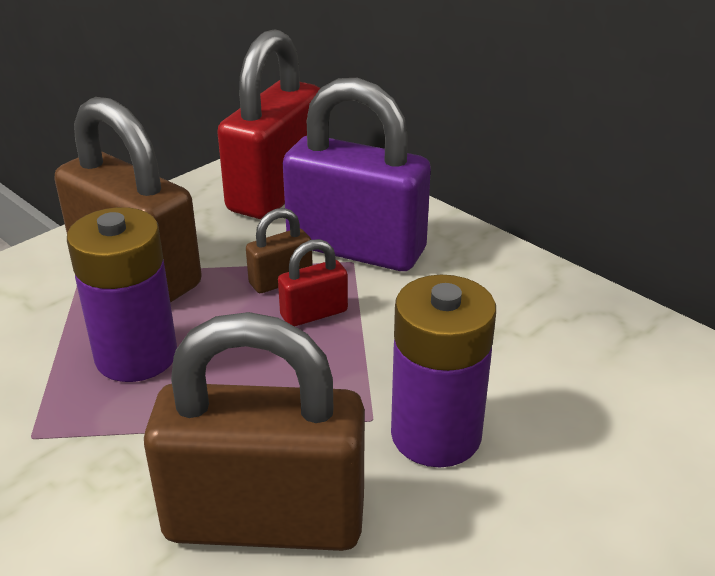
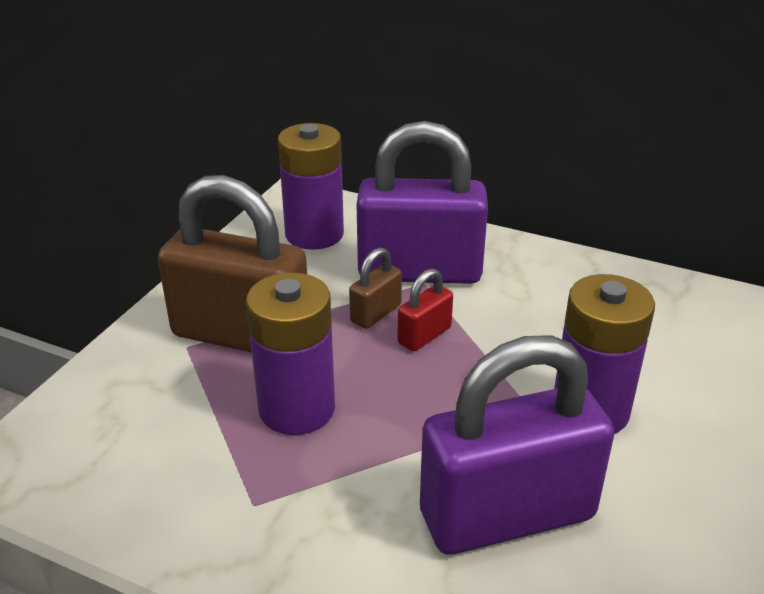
camera: 20 degrees left, 0 degrees up
brown padlock [144,312,365,551] -> purple padlock [420,335,614,555]
red padlock [217,29,320,219] -> purple battery [278,123,344,250]

